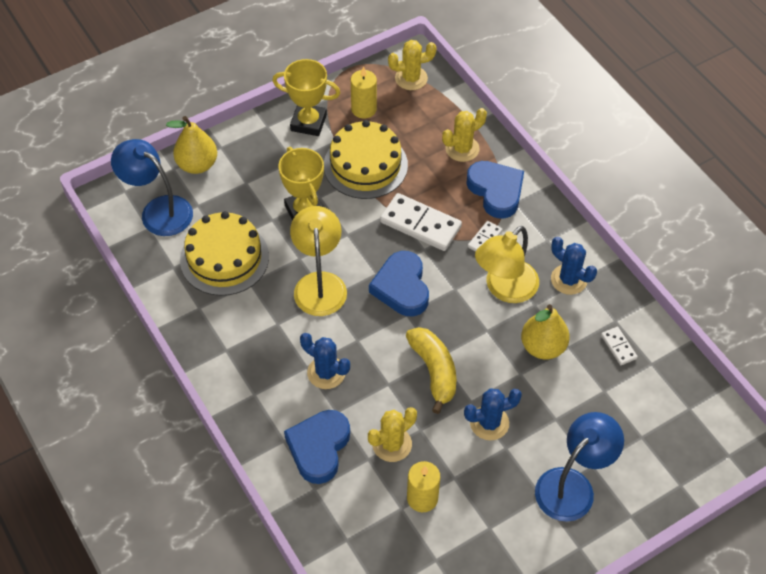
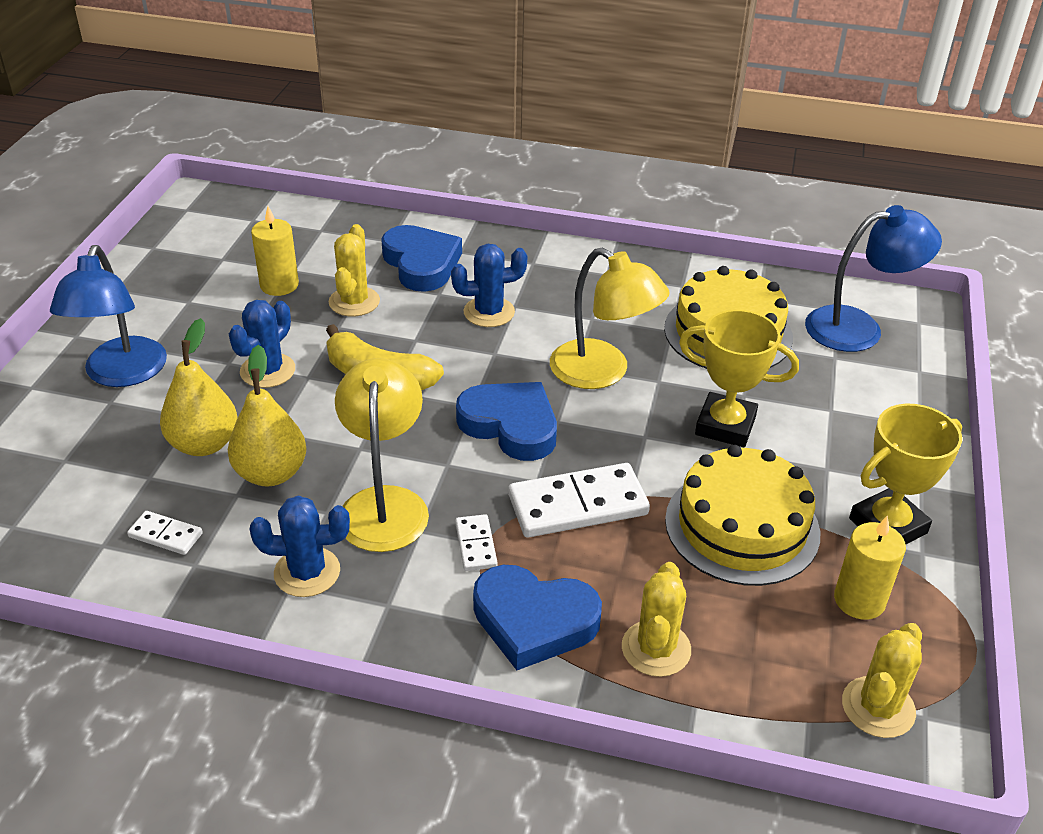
camera: 135 degrees right, 15 degrees down
yellow pear [166,116,217,174] -> yellow pear moved to [160,318,238,456]

